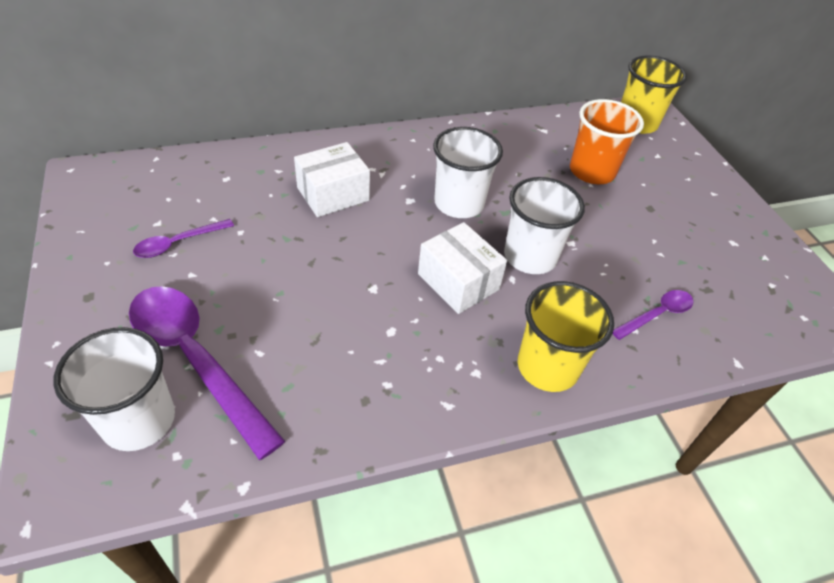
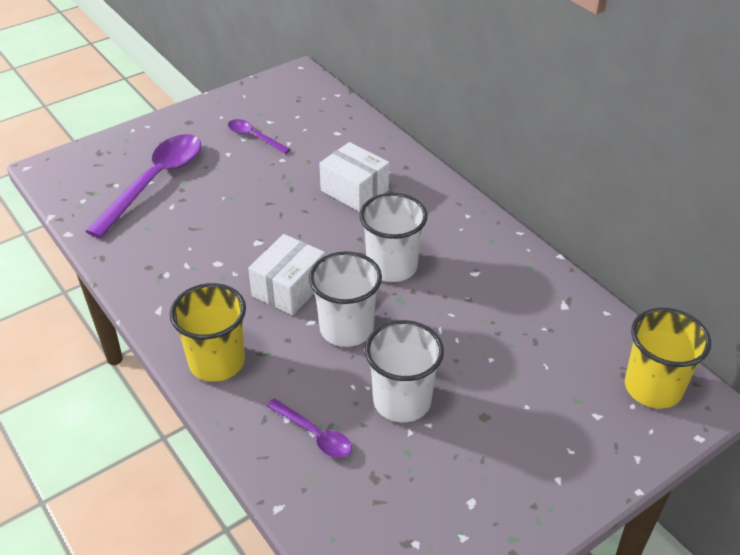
camera: 75 degrees right, 5 degrees down
white cup [53,327,175,451] -> white cup moved to [365,320,444,422]
orange cup [570,99,644,184] -> none

